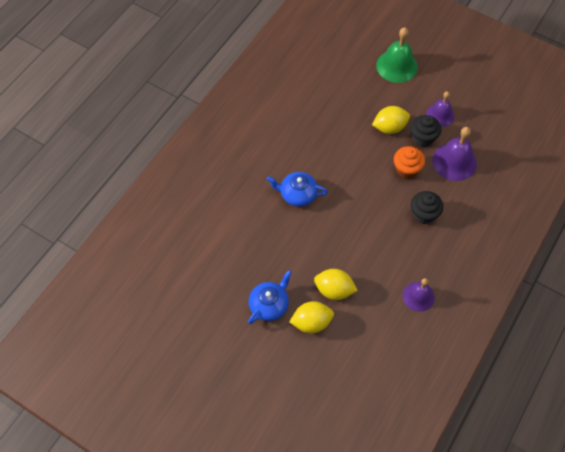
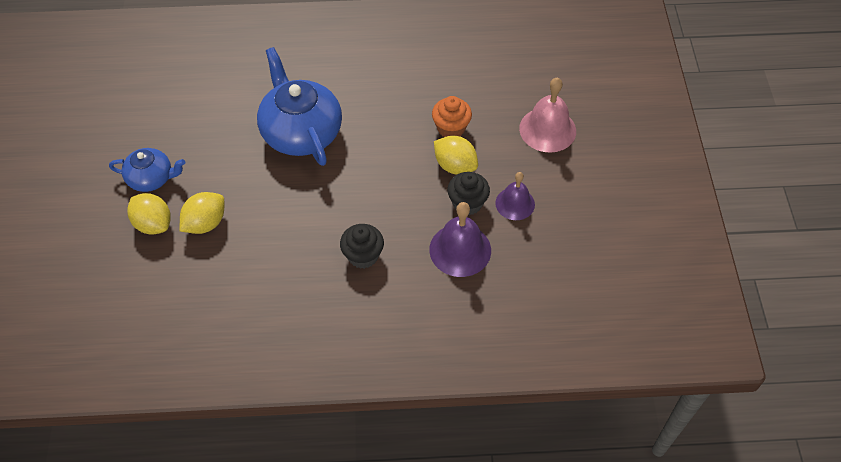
camera: 55 degrees right, 5 degrees down
blue teapot [267,172,328,207] -> blue teapot [257,47,342,166], size x1.79
yellow lemon [314,269,358,300] -> yellow lemon turned 60 degrees clockwise [179,192,224,234]
green bell [376,28,418,83] -> pink bell [519,78,576,153]
orange cupcake [394,146,425,179] -> orange cupcake moved to [432,96,472,137]
purple bell [403,278,435,312] -> none

